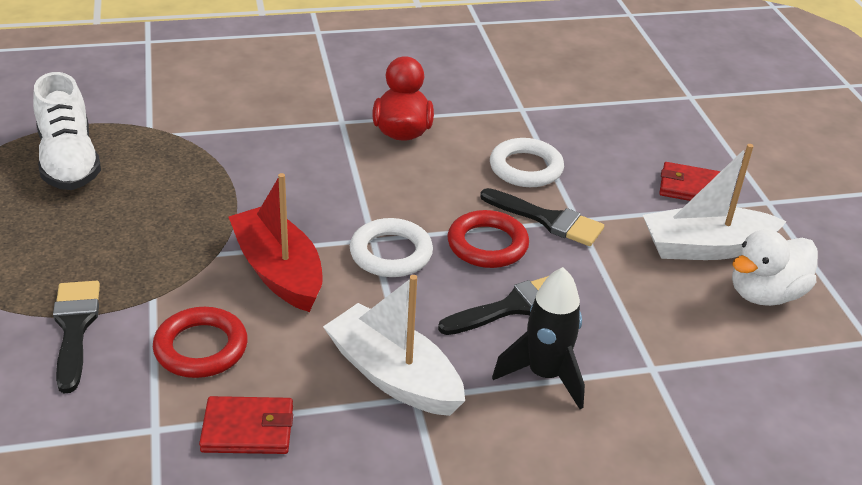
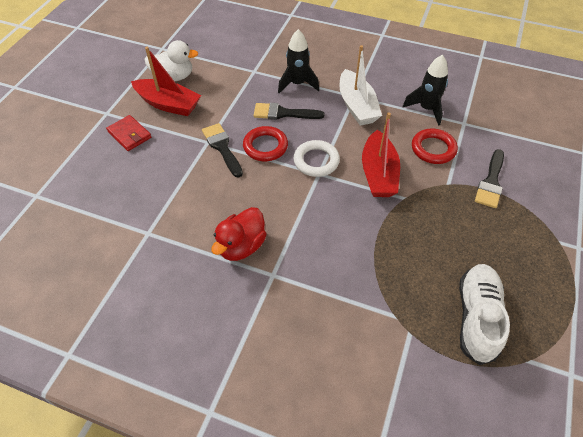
camera: 145 degrees left, 15 degrees up
red wallet [199,396,293,454] -> black rocket [402,55,448,126]
white ring [490,138,564,187] -> none
white boat [643,144,787,260] -> red boat [131,47,201,116]

